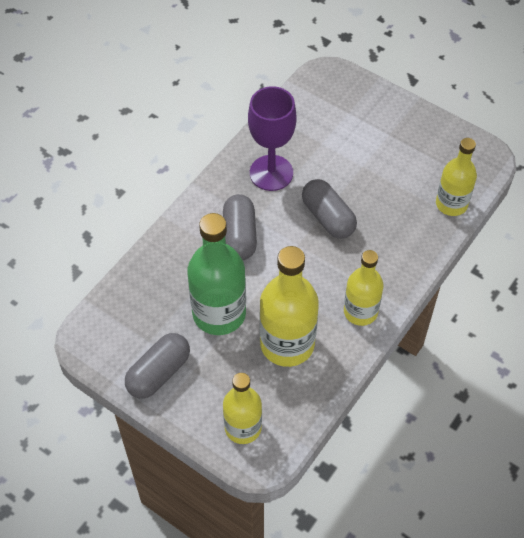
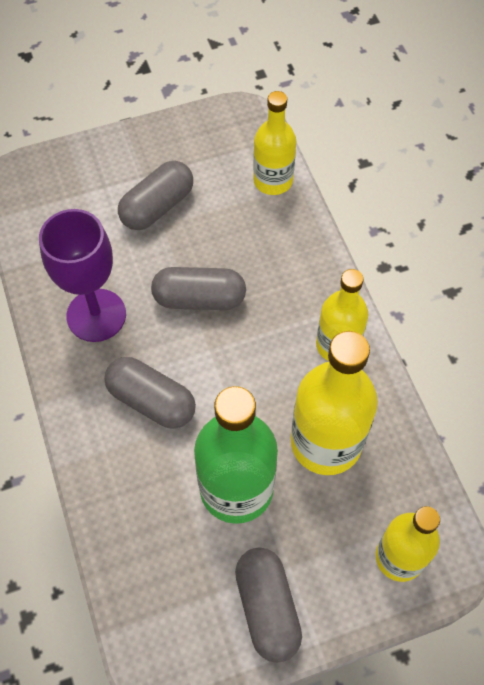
camera: 55 degrees left, 5 degrees up
none -> grey capsule [118,161,193,230]

